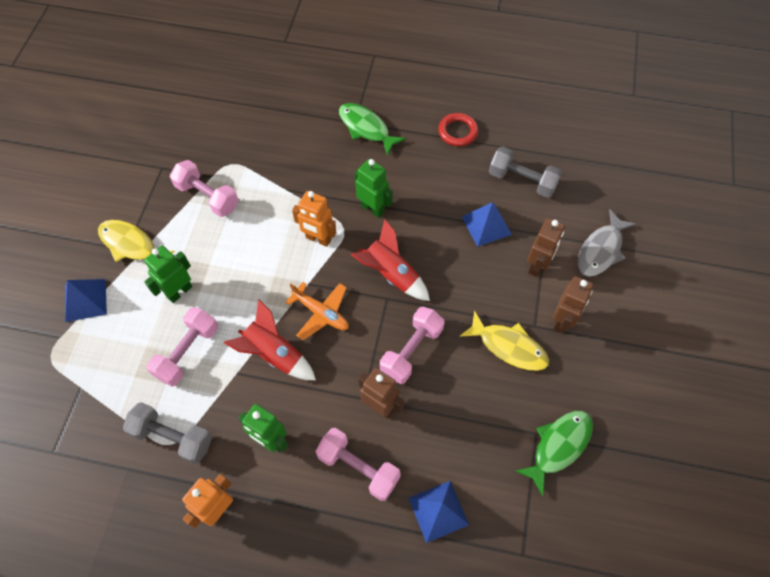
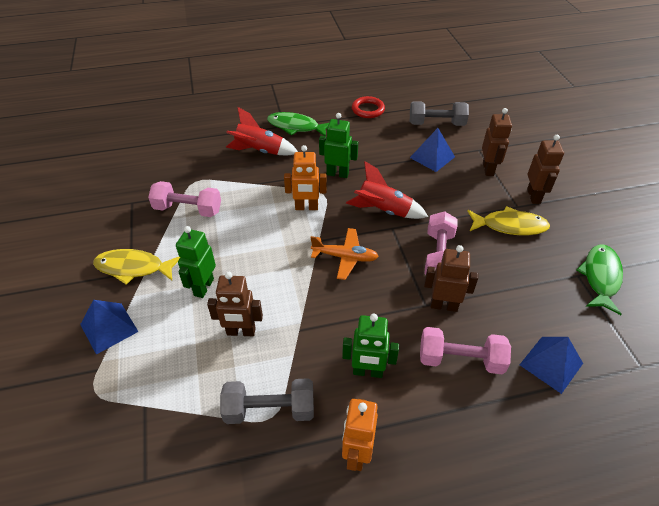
camera: 25 degrees left, 15 degrees down
pink dumbbell [147,307,218,387] -> brown robot [207,272,263,336]
red rocket [224,299,316,380] -> red rocket moved to [226,107,298,155]
grey fish [578,209,636,277] -> none

